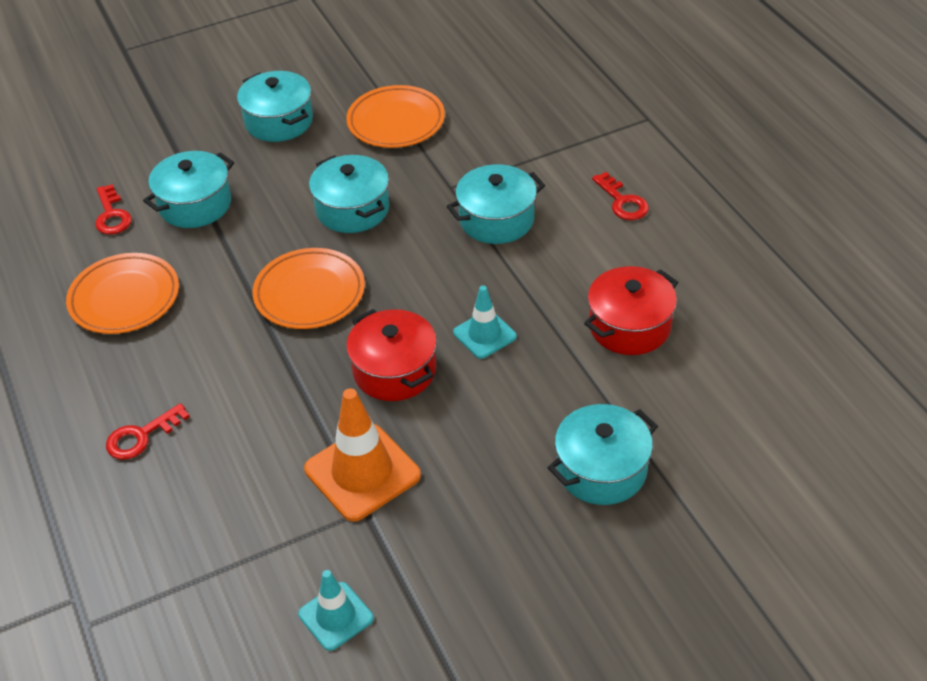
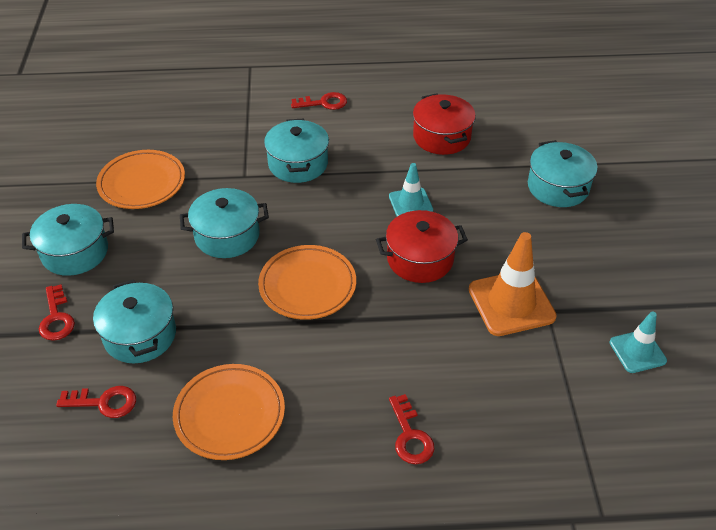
camera: 70 degrees left, 0 degrees up
none -> red key [39,285,75,341]

